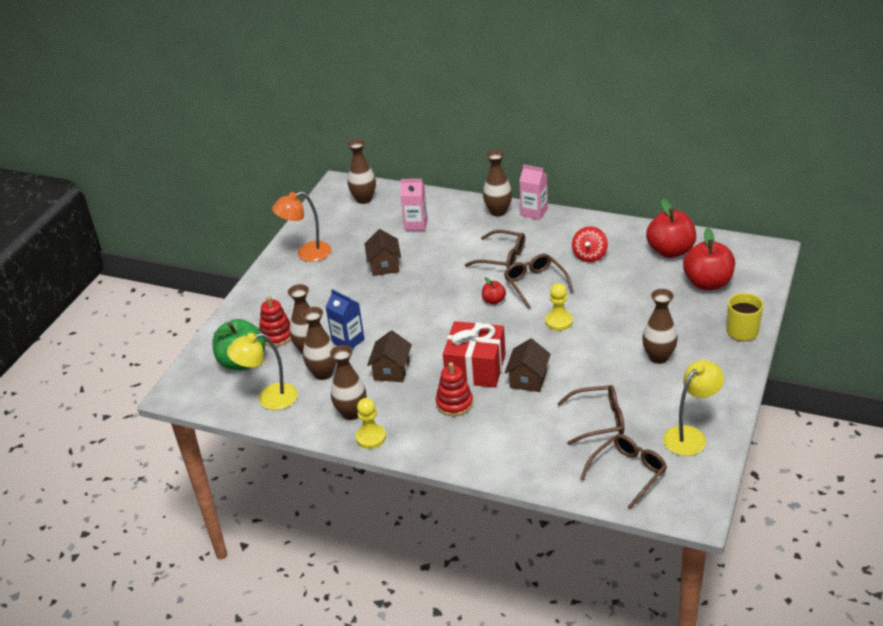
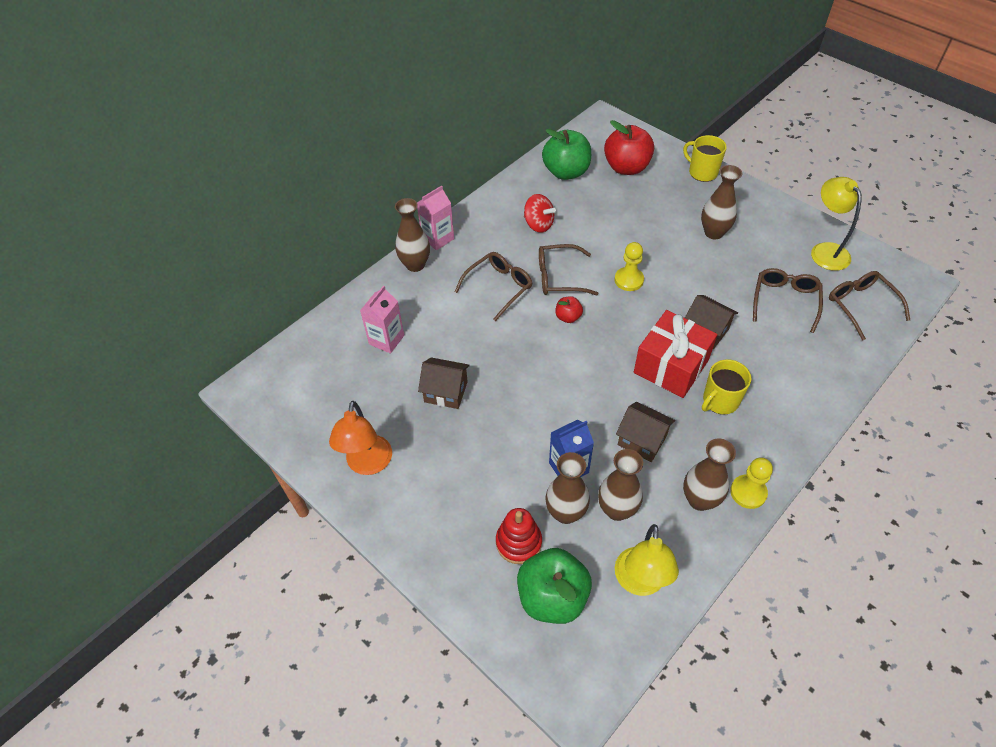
camera: 70 degrees left, 15 degrees up
brown vase [347,139,376,204] -> none
red stacking toy [436,362,473,416] -> yellow mug [702,359,751,414]
red apple [646,198,696,258] -> green apple [542,129,591,180]

